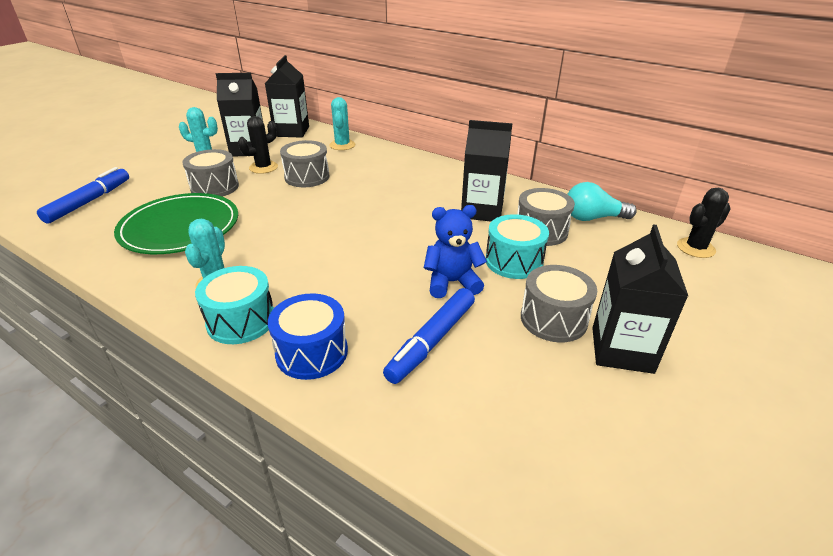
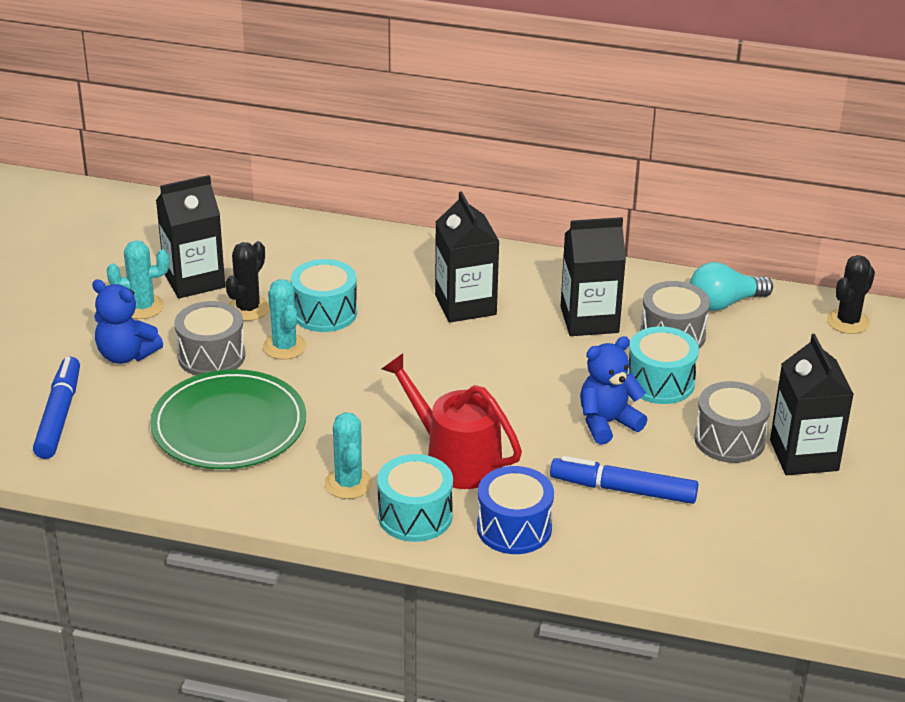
camera: 20 degrees left, 0 degrees up
black carton [265,55,309,138] -> black carton moved to [435,191,500,323]
grey drum [280,140,330,187] -> turquoise drum [291,259,357,332]
turquoise cactus [330,97,355,150] -> turquoise cactus moved to [263,279,307,360]
blue marker [383,288,475,384] -> blue marker turned 90 degrees clockwise [550,456,698,504]
none -> blue teddy bear [92,279,163,364]
none -> red watering can [382,353,522,489]

